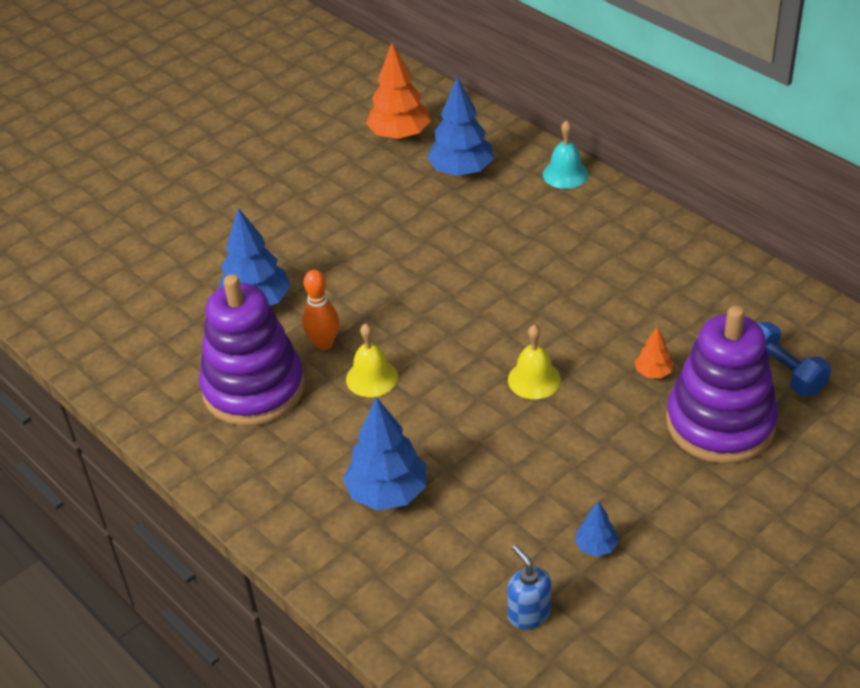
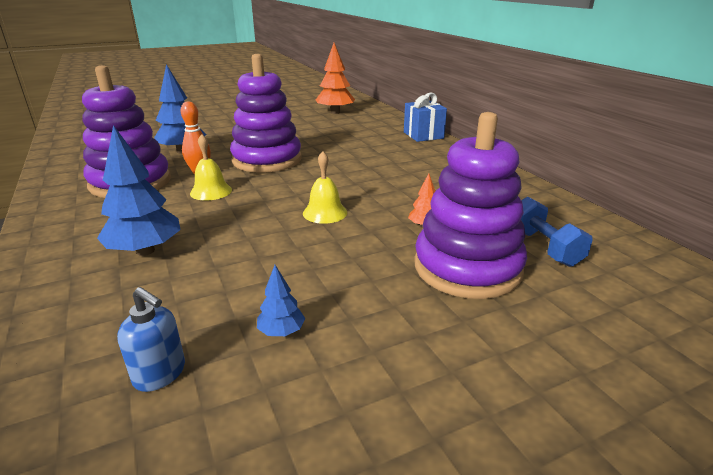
camera: 15 degrees right, 15 degrees down
blue tree [427,77,494,176] -> none
blue soap dispenser [507,545,551,629] -> blue soap dispenser turned 135 degrees clockwise [117,287,185,392]
turquoise bell [543,120,588,189] -> blue gift [404,93,447,142]
none -> purple stacking toy [230,54,301,173]

